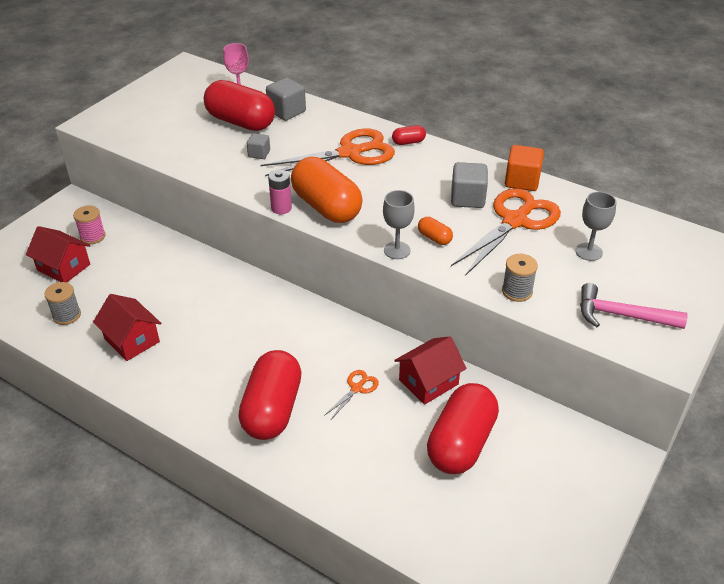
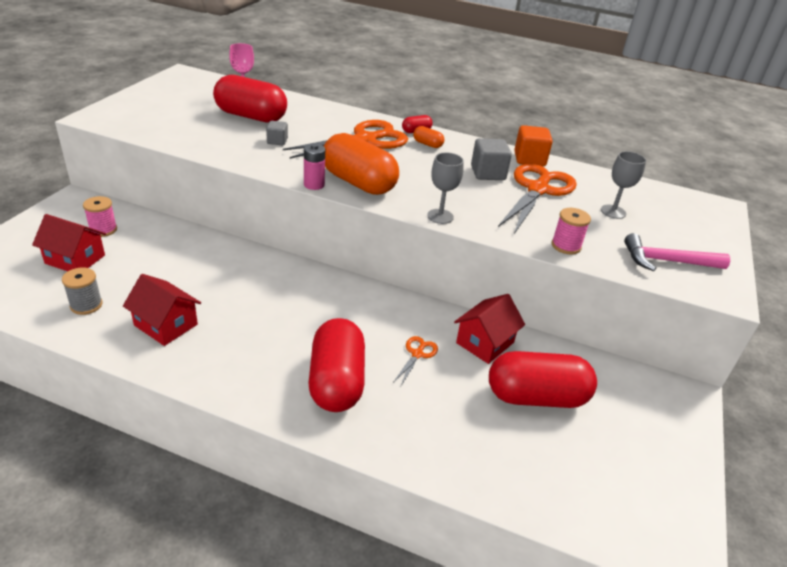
camera: 15 degrees left, 5 degrees down
grey cube [266,77,306,121] -> none
orange capsule [418,217,453,245] -> orange capsule moved to [413,126,444,148]
red capsule [427,383,499,474] -> red capsule turned 75 degrees clockwise [489,351,597,408]
grey spool [502,254,538,302] -> pink spool [552,208,591,255]

